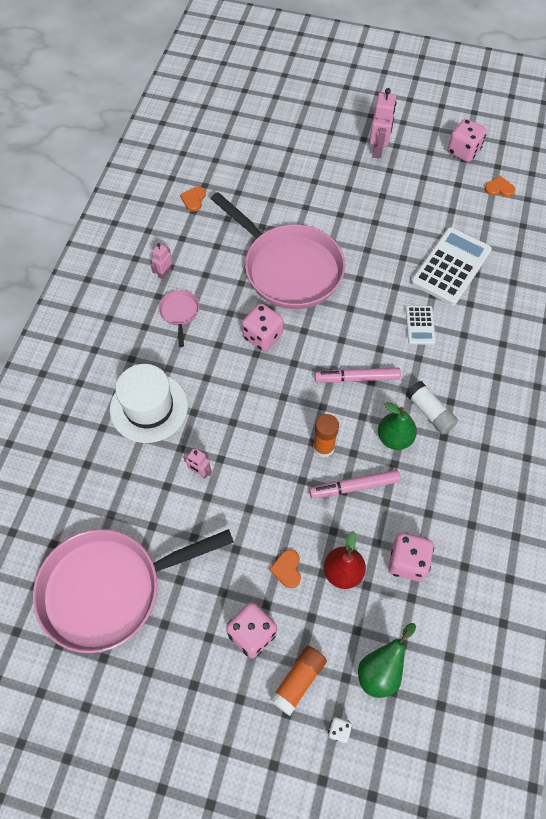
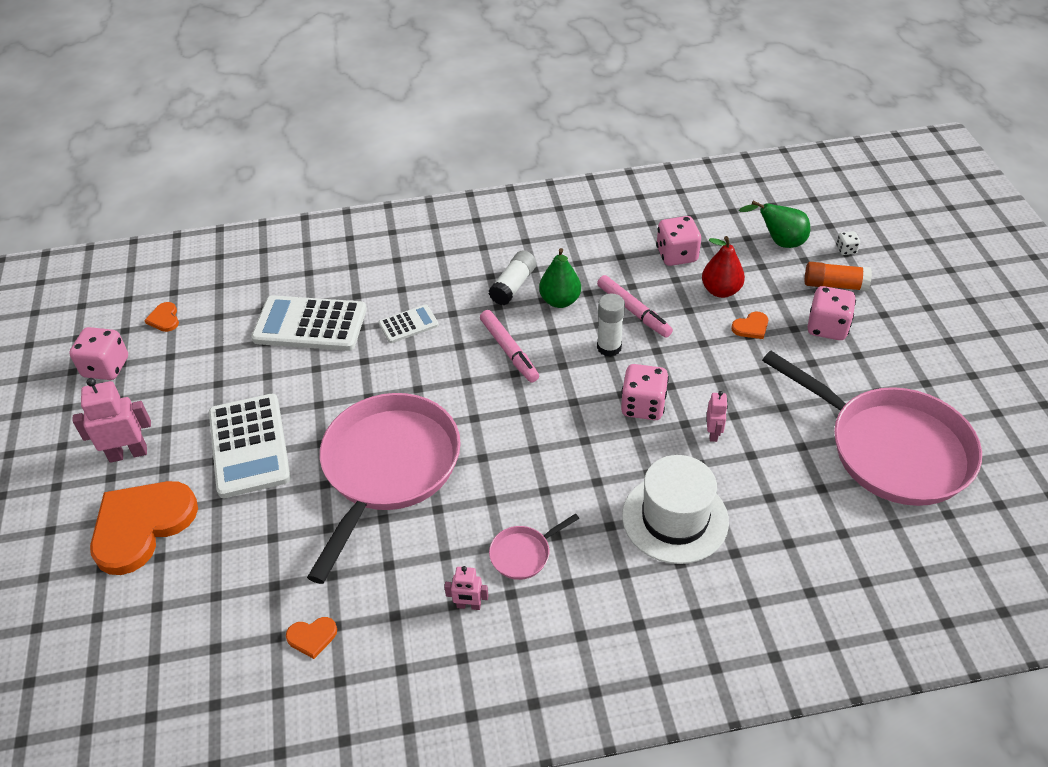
camera: 115 degrees left, 15 degrees down
pink dice [242,304,283,351] -> pink dice moved to [621,364,669,420]
orange glue stick [313,414,339,458] -> white glue stick [597,294,625,357]
none -> orange heart [90,481,198,575]
none -> white calculator [209,394,291,498]

